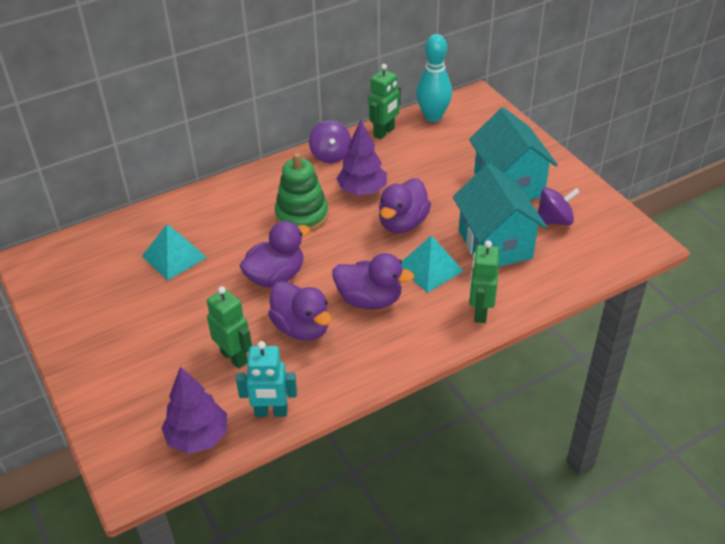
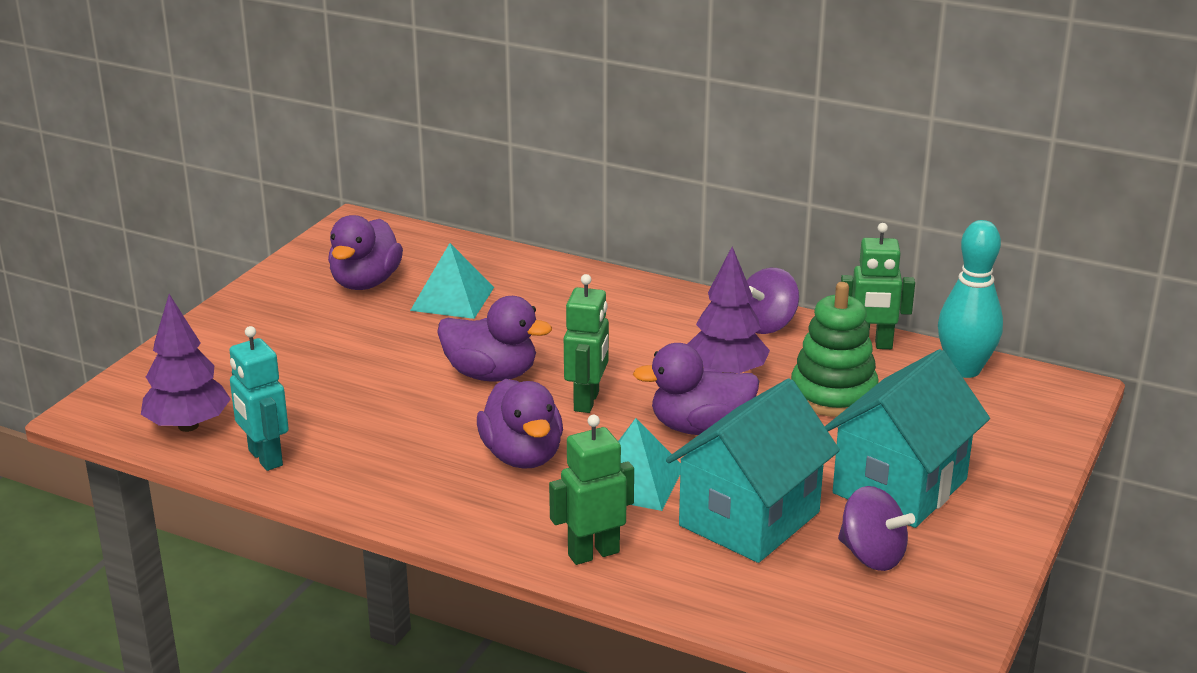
camera: 55 degrees right, 15 degrees down
green robot [207,286,252,369] -> green robot moved to [564,274,609,413]
purple duck [268,281,332,341] -> purple duck moved to [328,215,403,290]
green stacking toy [275,153,328,231] -> green stacking toy moved to [791,282,879,417]

